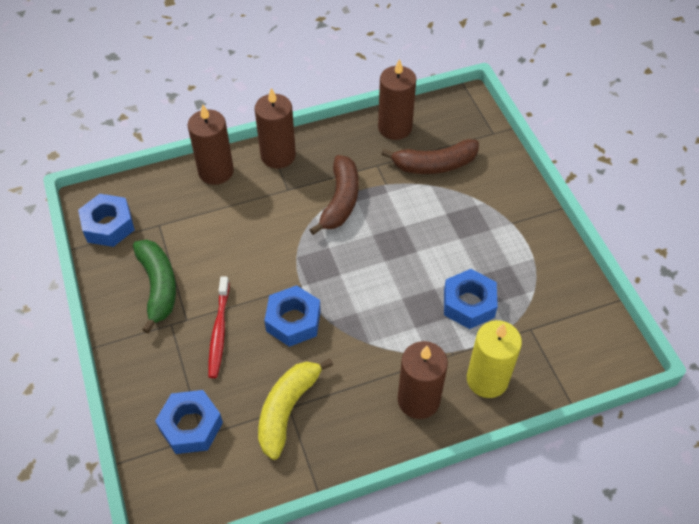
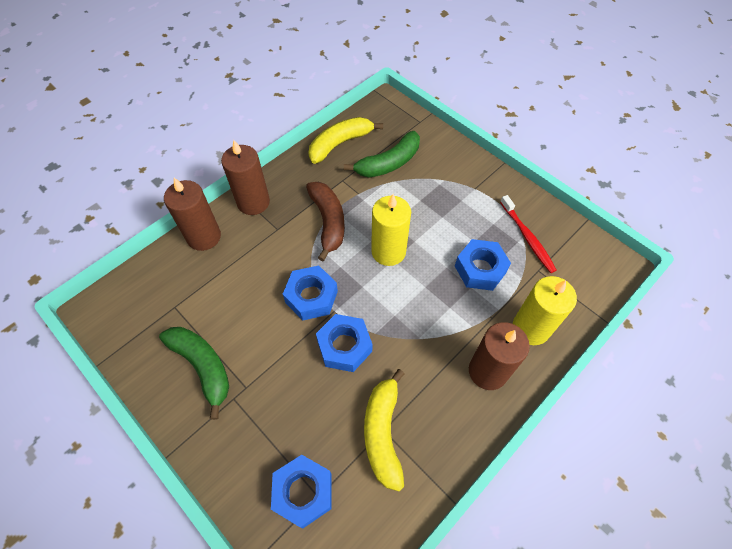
camera: 25 degrees left, 5 degrees up
blue nut [78,194,135,247] -> blue nut moved to [283,265,338,320]
red toothbrush [208,277,229,378] -> red toothbrush moved to [500,195,557,273]
brown candle [378,59,416,140] -> yellow banana [309,117,383,164]
brown banana [381,139,479,174] -> green banana [344,131,420,177]
none -> yellow candle [371,194,411,266]

